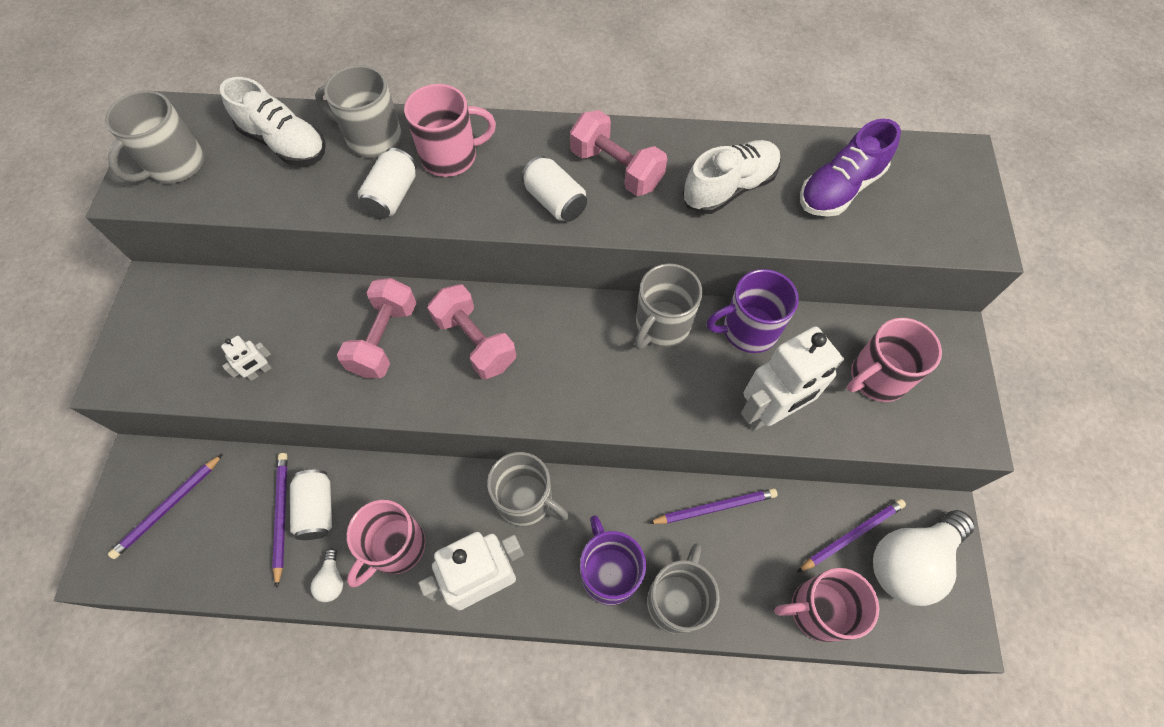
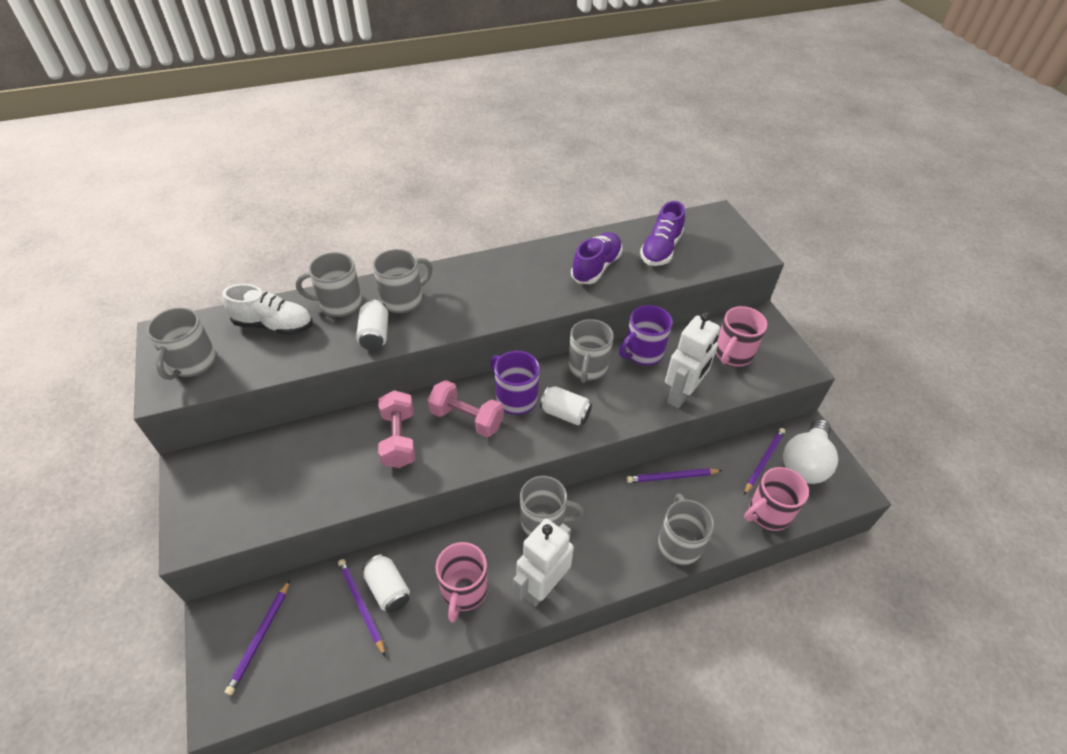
camera: 25 degrees left, 15 degrees down
white robot [221,336,272,381] -> none
white light bulb [311,548,343,602] -> none
pink mug [404,84,496,177] -> grey mug [373,249,433,313]
white can [522,156,587,222] -> white can moved to [540,386,592,425]
pink dumbbell [570,110,667,196] -> none
purple mug [580,515,646,605] -> purple mug moved to [490,351,540,415]
purple pencil [649,488,778,524] -> purple pencil turned 150 degrees counterclockwise [626,468,722,483]
white shoe [683,140,781,214] -> purple shoe [571,232,622,284]

